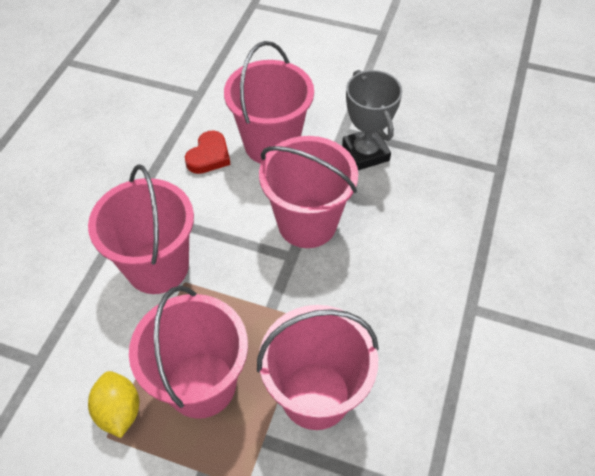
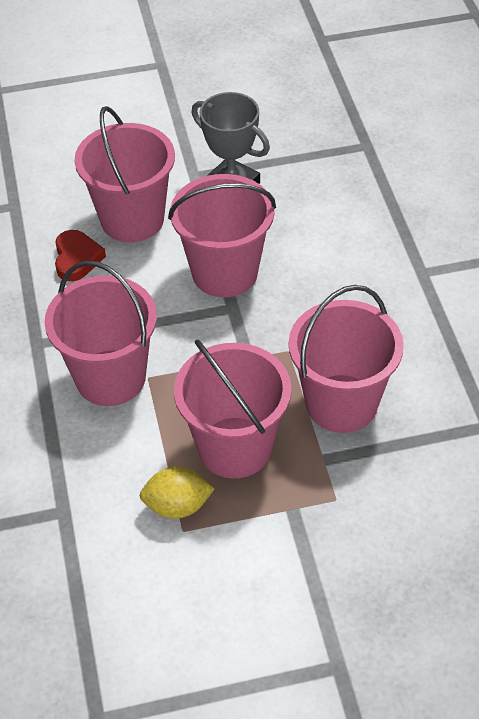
camera: 30 degrees left, 5 degrees down
yellow lemon [88,371,139,438] -> yellow lemon turned 45 degrees counterclockwise [140,467,215,519]

